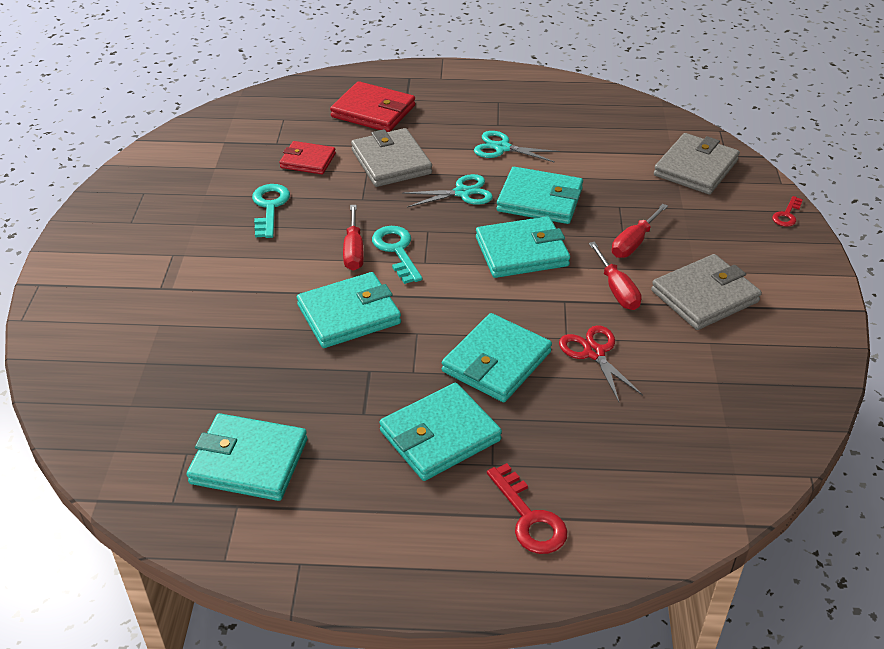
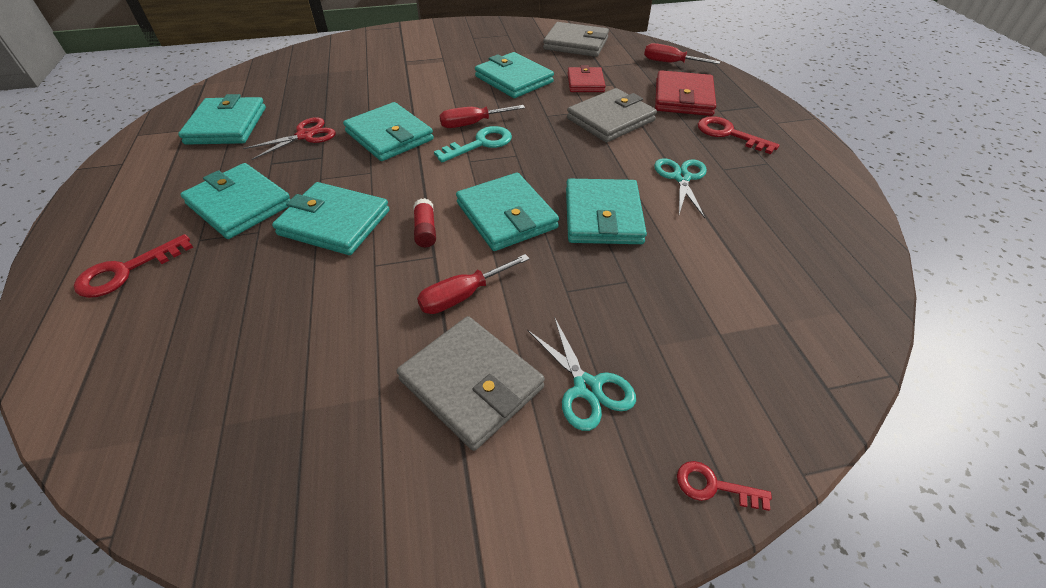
camera: 75 degrees right, 5 degrees up
turquoise key [252,184,290,238] -> turquoise wallet [475,52,554,98]
turquoise scissors [403,174,493,207] -> turquoise scissors moved to [527,317,636,431]
red scissors [559,325,643,402] -> red scissors moved to [243,117,336,160]
red screwdriver [612,204,668,258] -> red screwdriver moved to [644,43,720,64]
grey wallet [654,133,740,195] -> grey wallet moved to [543,22,609,57]
none -> red glue stick [413,198,436,247]
none -> red key [698,116,779,154]

